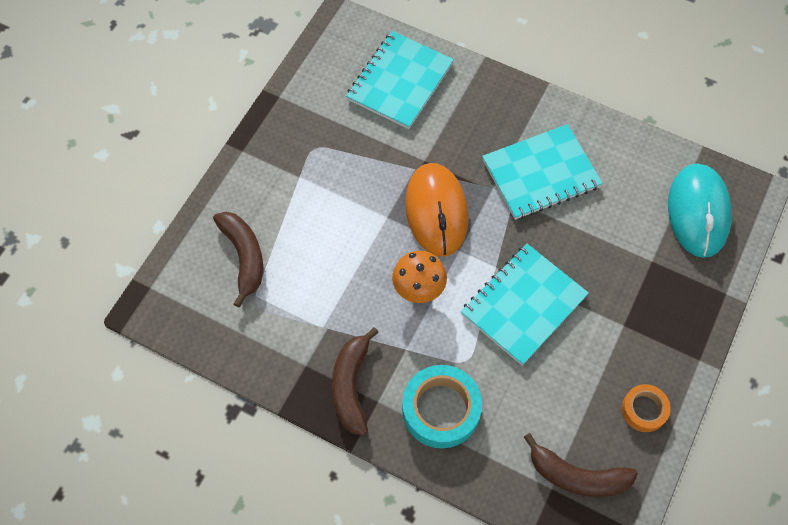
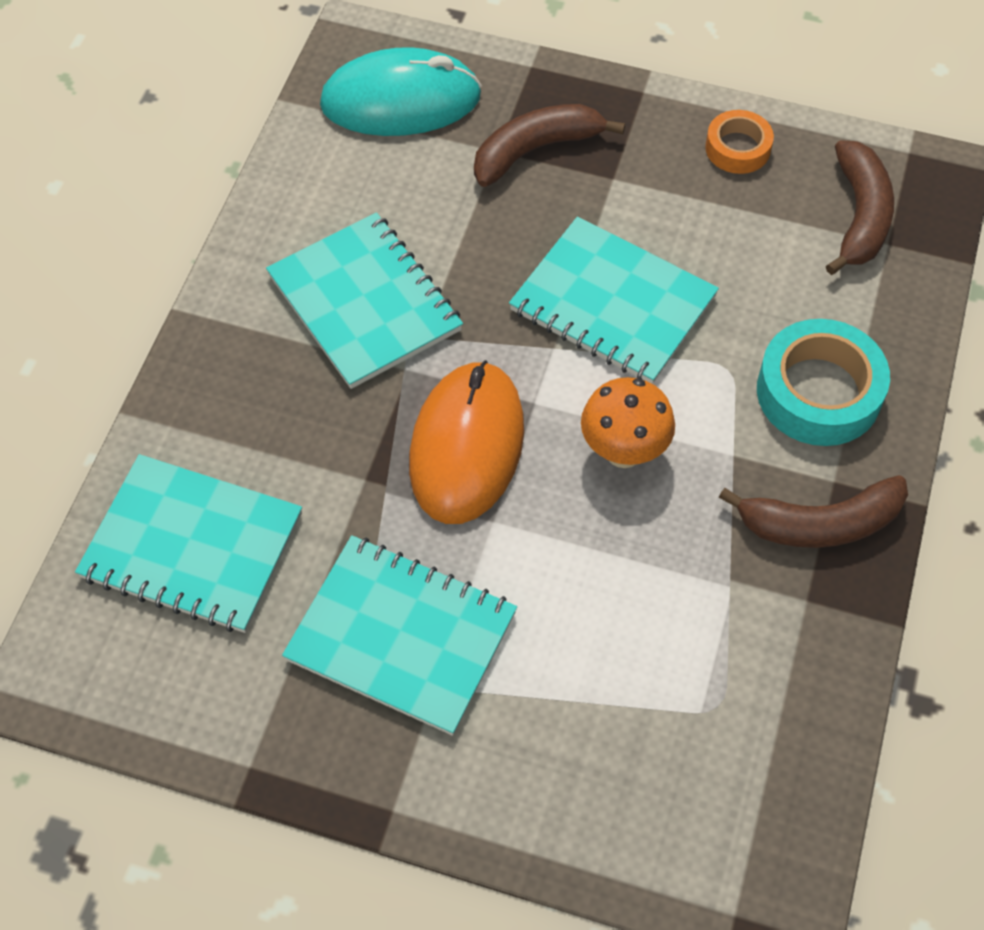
camera: 100 degrees left, 5 degrees down
brown banana [213,212,263,307] -> brown banana moved to [474,104,625,187]
orange mouse [405,163,469,257] -> orange mouse turned 60 degrees counterclockwise [409,360,524,524]
none -> turquoise notebook [282,535,517,736]

